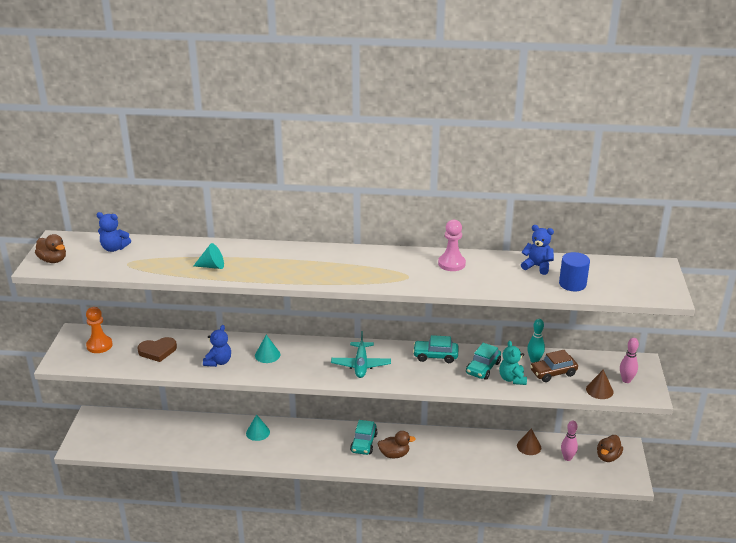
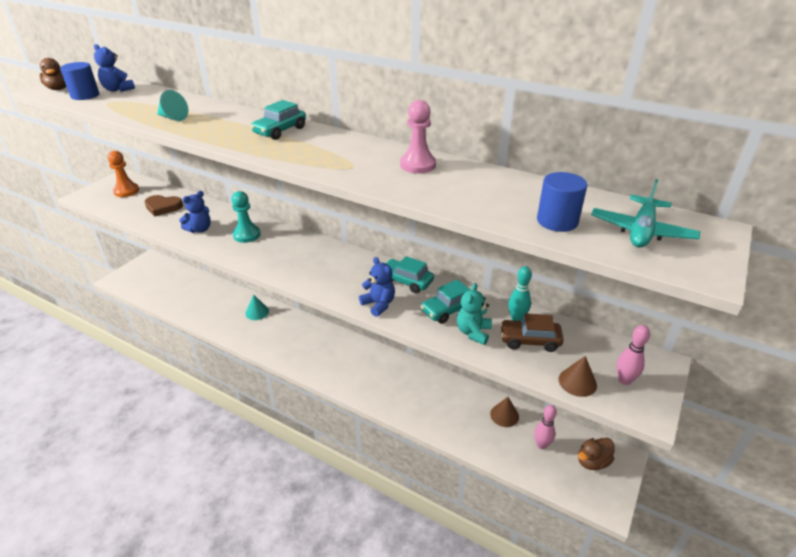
camera: 25 degrees right, 5 degrees up
turquoise cone [255,335,280,363] -> turquoise pawn [231,191,261,243]
turquoise plane [331,331,391,378] -> turquoise plane moved to [591,179,700,248]
turquoise car [350,420,378,455] -> turquoise car moved to [251,100,306,140]
brown duck [378,431,416,458] -> none
blue teddy bear [521,225,554,275] -> blue teddy bear moved to [359,257,395,317]
none -> blue cylinder [60,62,99,100]

